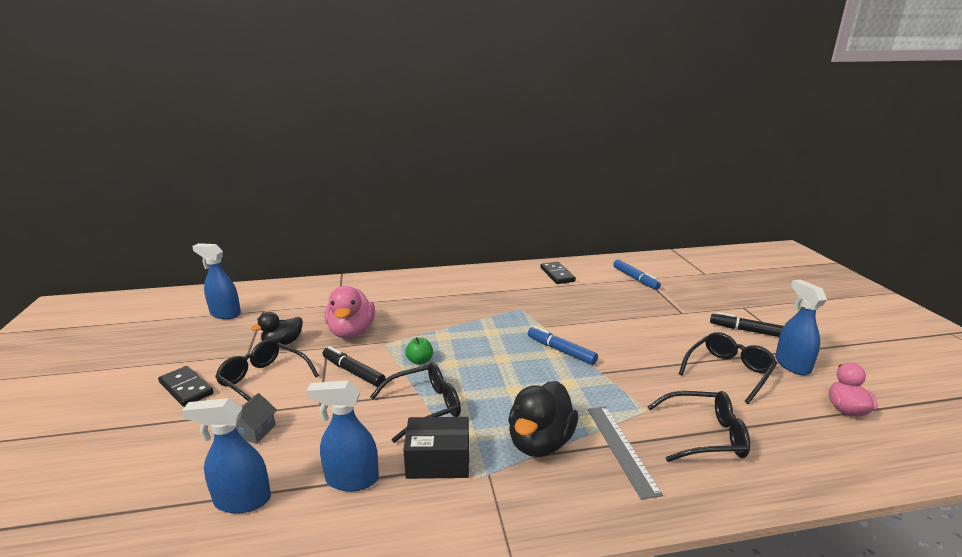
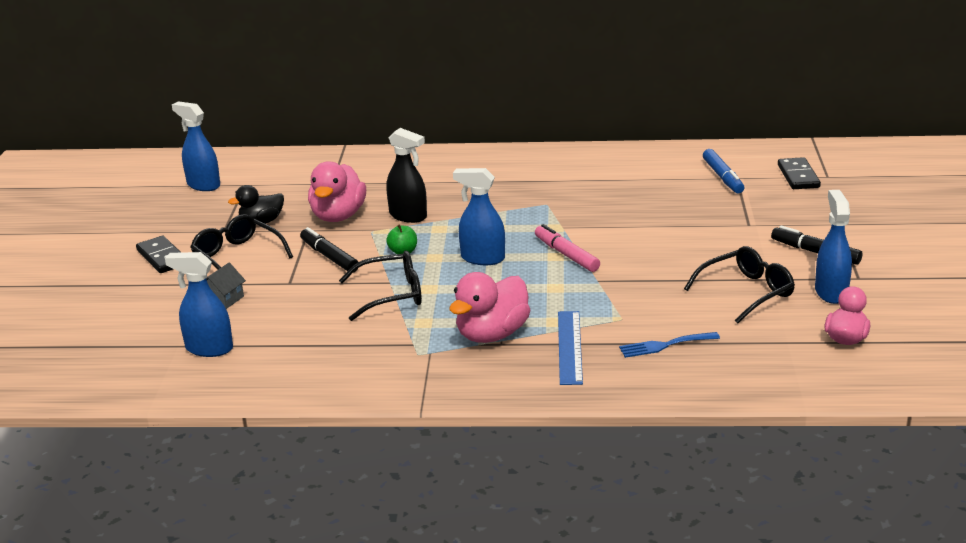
camera: 15 degrees right, 5 degrees up
blue spray bottle [306,381,379,491] -> blue spray bottle moved to [453,168,505,265]
black box [403,417,469,479] -> none
black duck [508,381,578,457] -> pink duck [449,272,530,343]
blue marker [528,326,598,365] -> pink marker [535,224,600,272]
black domino [540,262,576,284] -> black domino moved to [778,157,821,189]
grey ruler [588,406,663,500] -> blue ruler [558,311,583,385]
black glasses [647,391,750,462] -> blue fork [619,332,720,358]
none -> black spray bottle [386,128,427,223]

